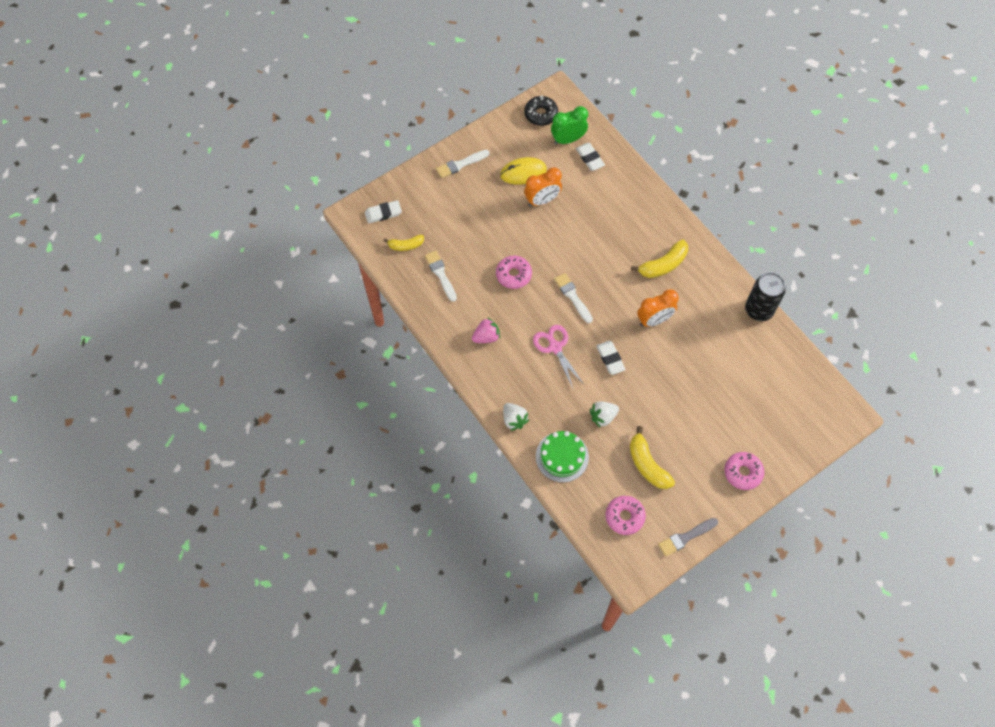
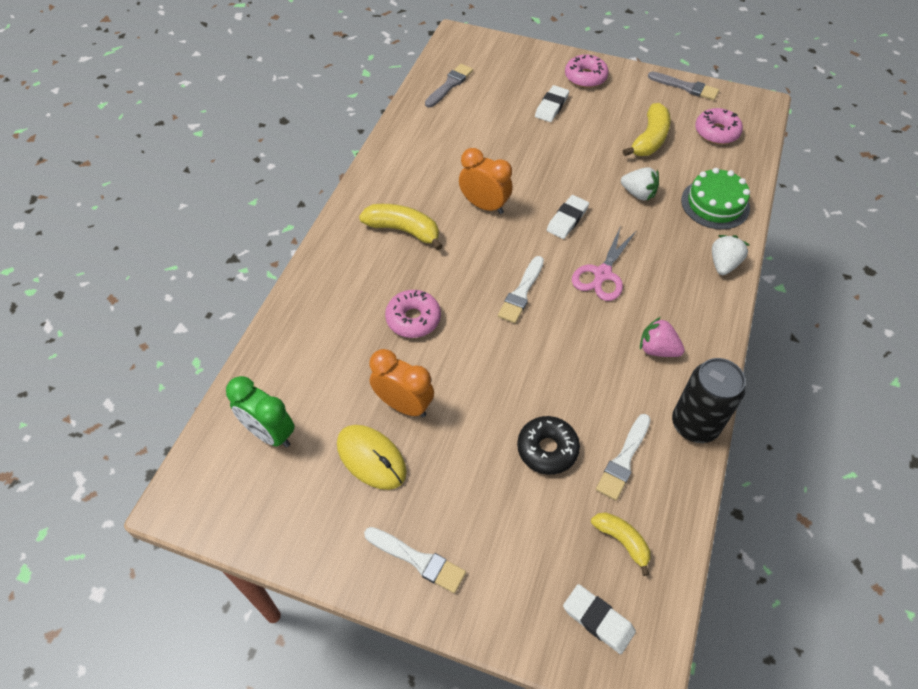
camera: 125 degrees left, 10 degrees down
pink donut [496,256,532,289] -> pink donut moved to [385,290,441,338]
black donut [524,96,558,126] -> black donut moved to [517,416,580,475]
white eraser [576,143,605,171] -> white eraser moved to [535,85,569,122]
black can [745,272,786,321] -> black can moved to [672,358,746,443]
none -> grey brush [425,64,473,107]

